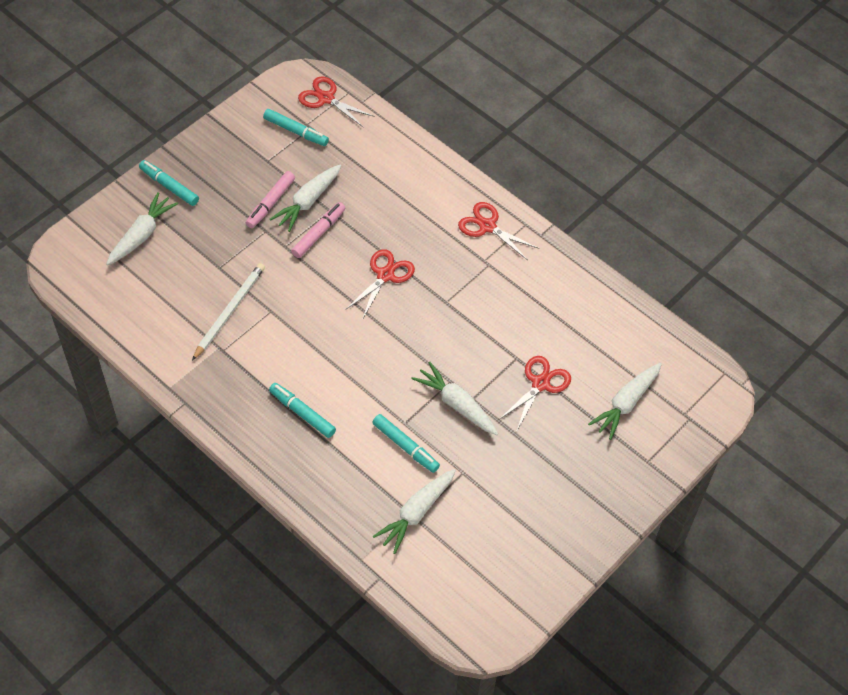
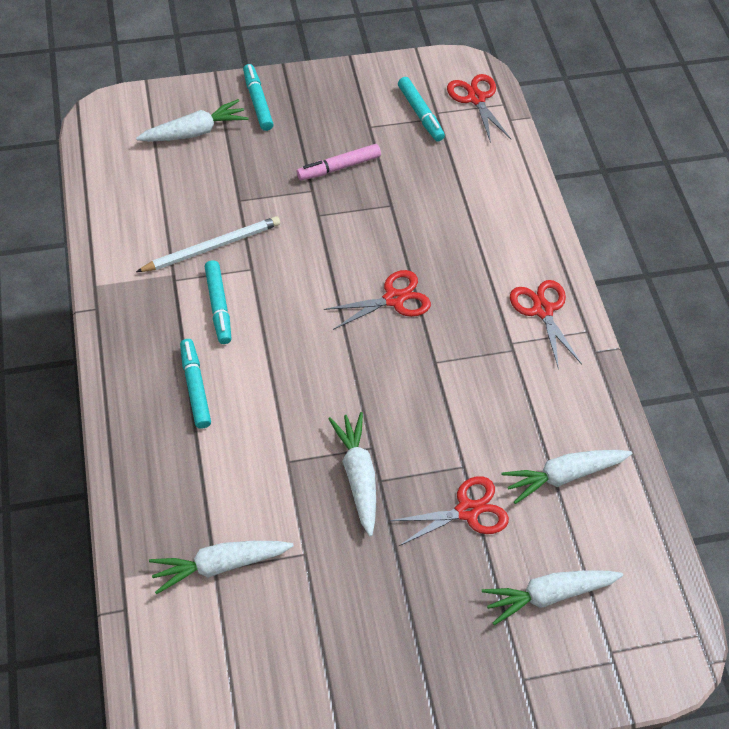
camera: 35 degrees right, 0 degrees up
white carrot [270,165,341,232] -> white carrot moved to [502,450,633,504]
pink marker [291,202,345,258] -> none
turquoise marker [372,414,440,473] -> turquoise marker moved to [205,260,231,344]

